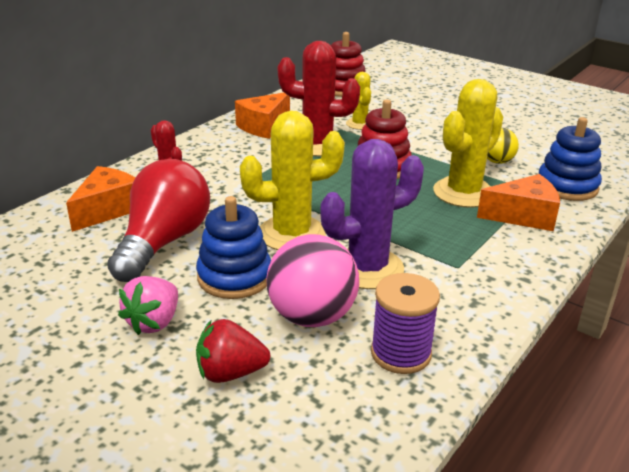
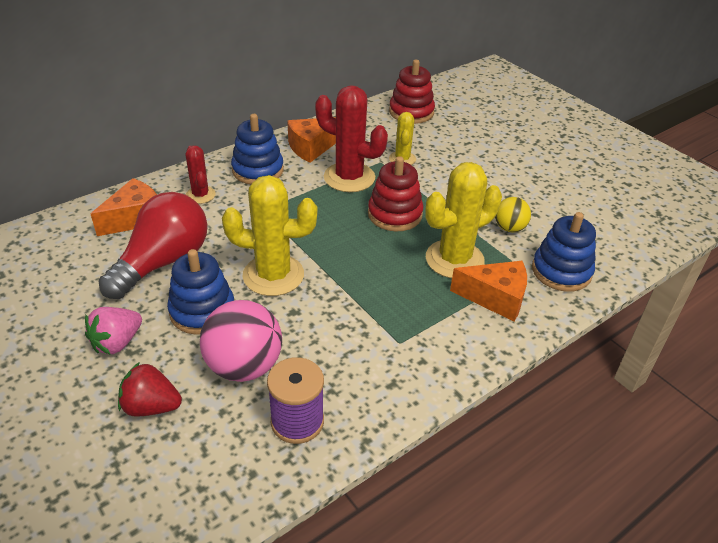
camera: 15 degrees right, 10 degrees up
purple cactus [321,139,424,289] -> none
none -> blue stacking toy [231,114,284,184]

